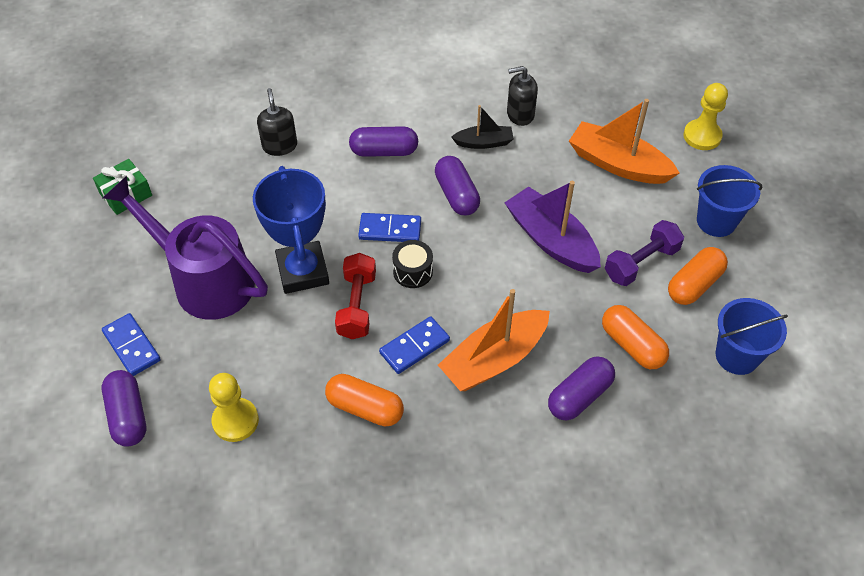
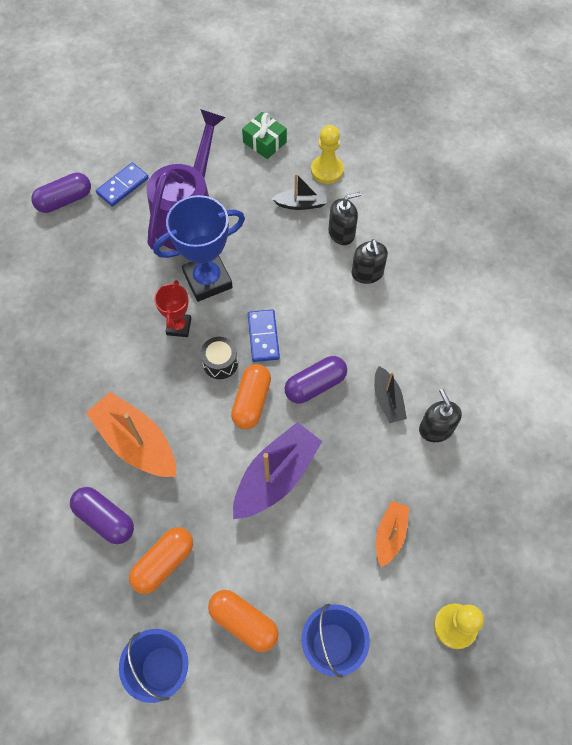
camera: 80 degrees right, 10 degrees up
yellow pawn [209,373,259,442] -> yellow pawn moved to [311,125,344,184]
orange capsule [325,374,404,426] -> orange capsule moved to [231,364,271,429]
red dumbbell [335,253,376,339] -> red trophy [154,280,191,337]
purple capsule [349,126,418,157] -> none
blue domino [379,316,450,374] -> none
orange boat [569,99,679,184] -> orange boat [376,501,409,567], size x0.56
purple dumbbell [605,220,684,286] -> none
none -> black boat [272,173,327,210]
none -> black soap dispenser [351,239,388,284]

